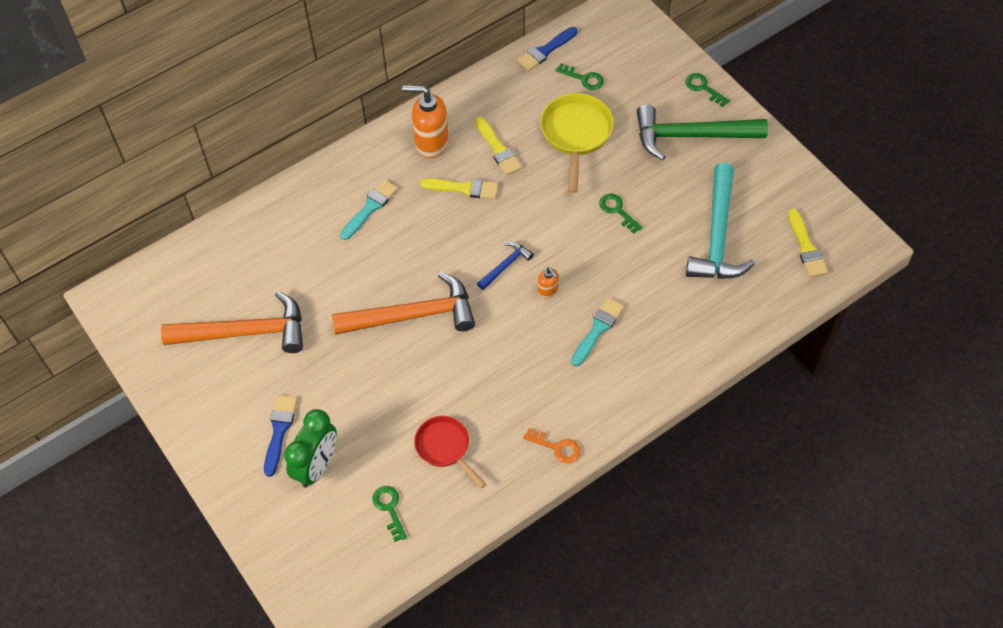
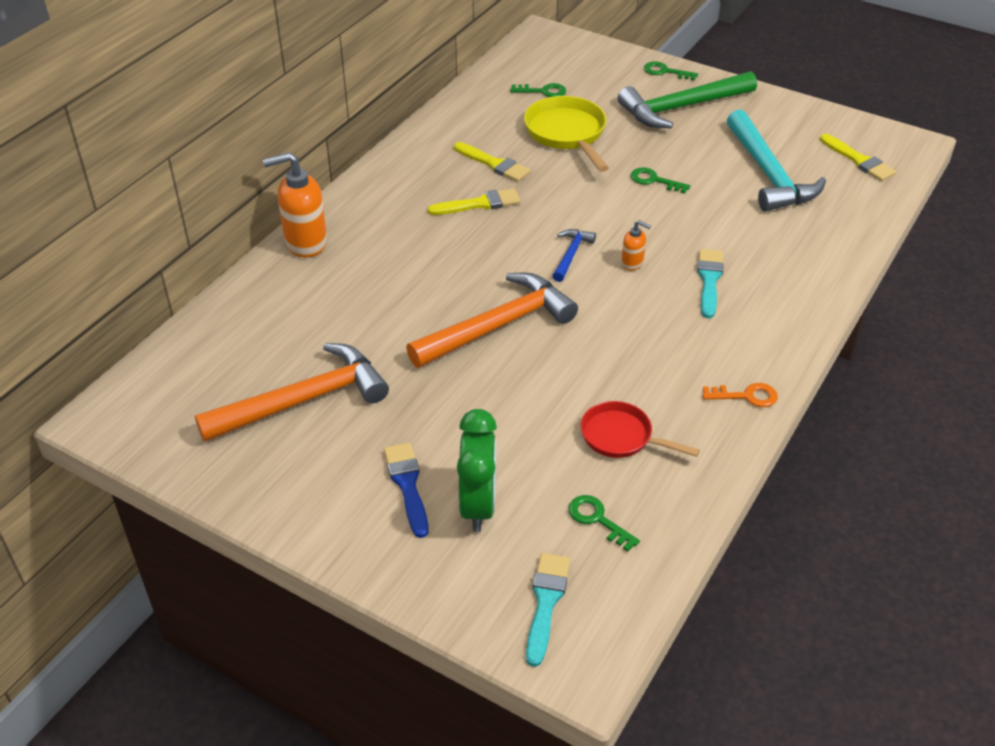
camera: 25 degrees left, 15 degrees down
turquoise brush [340,179,398,240] -> turquoise brush moved to [526,553,570,667]
orange soap dispenser [402,85,449,158] -> orange soap dispenser moved to [263,152,327,258]
blue brush [516,27,578,71] -> none

